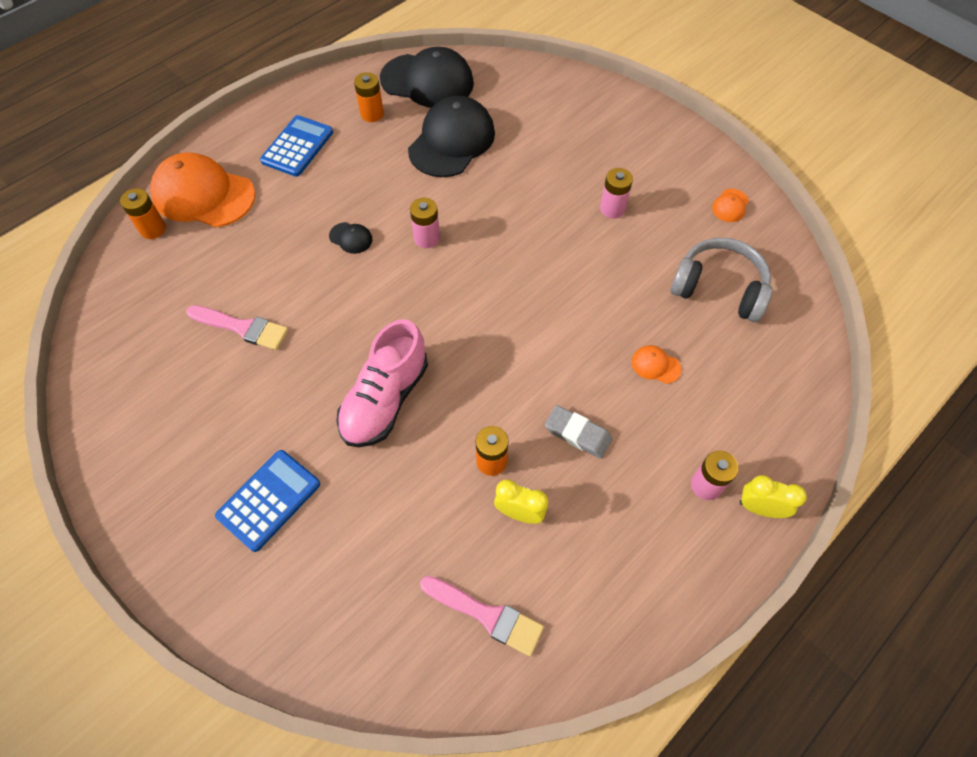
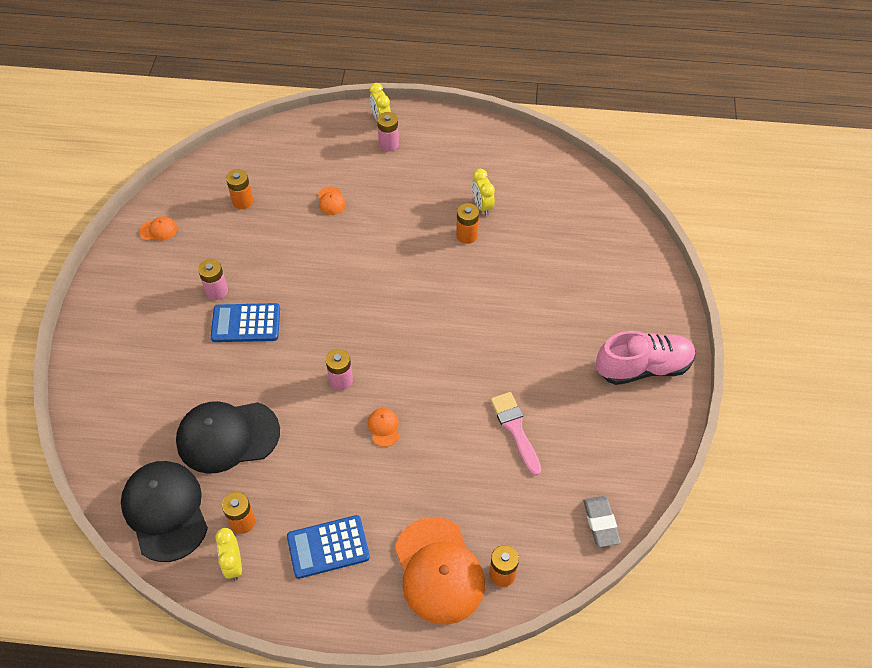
camera: 130 degrees left, 5 degrees down
blue calculator [215,450,320,552] -> blue calculator moved to [211,303,280,342]
black cap [329,222,372,254] -> orange cap [368,408,399,447]
pink shoe [336,319,428,447] -> pink shoe moved to [596,331,696,385]
pink brush [420,576,544,656] -> none
grey eraser [545,405,613,459] -> grey eraser moved to [583,496,621,547]
grey headphones [670,238,773,322] -> orange battery [226,169,253,209]
none -> yellow clock [215,528,242,580]

